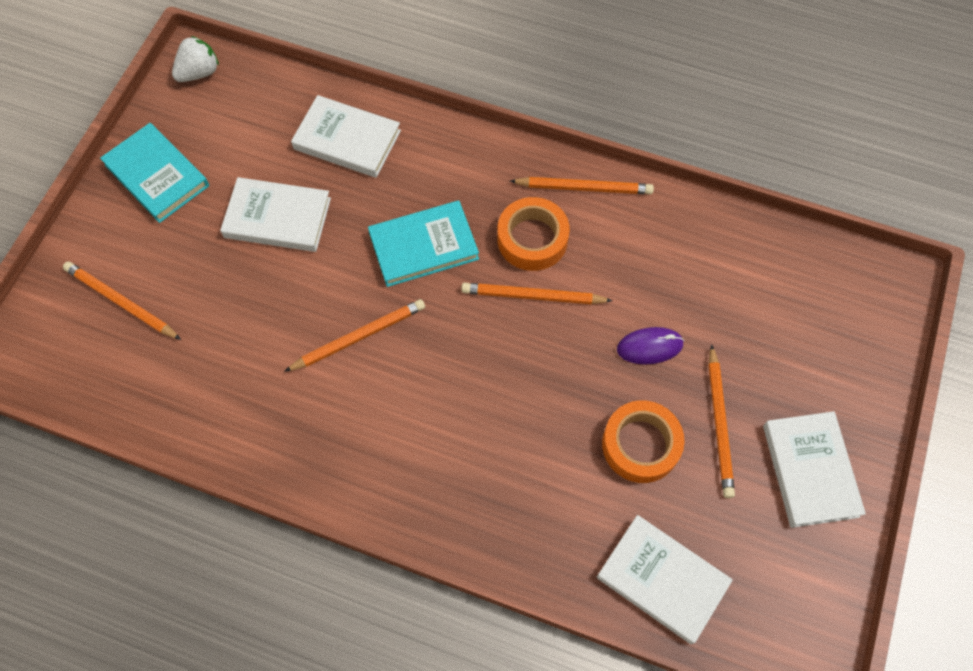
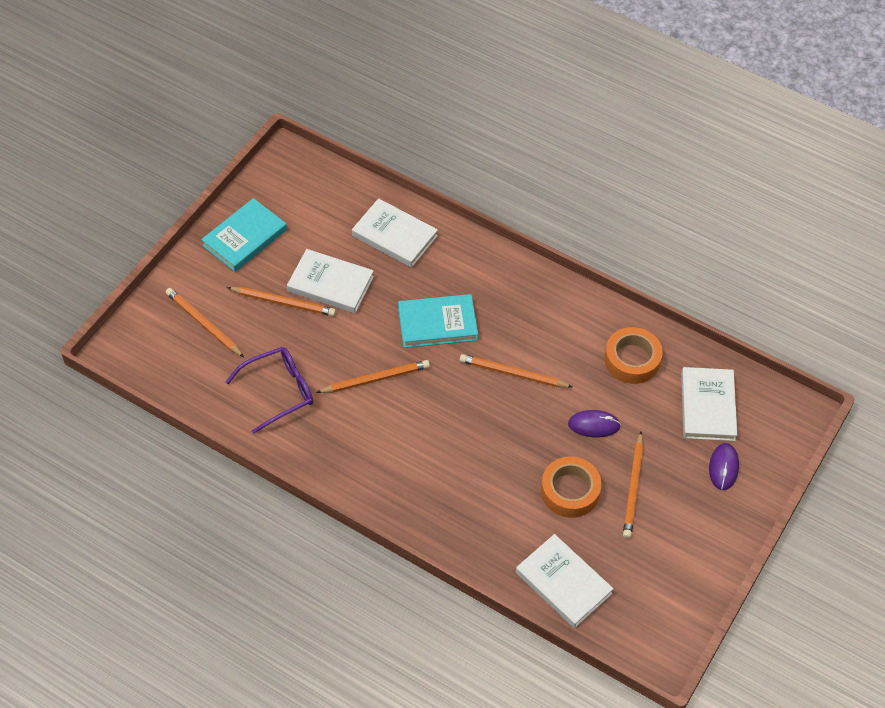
camera: 10 degrees right, 10 degrees down
turquoise book [100,123,209,223] -> turquoise book turned 75 degrees clockwise [201,198,287,272]
white strawberry [172,36,219,82] -> none
orange tape [497,197,570,271] -> orange tape moved to [604,327,663,384]
orange pencil [510,177,654,194] -> orange pencil moved to [227,287,336,316]
white book [763,411,866,528] -> white book moved to [681,367,737,441]
none -> purple glasses [226,347,313,434]
none -> purple mouse [709,443,739,490]

